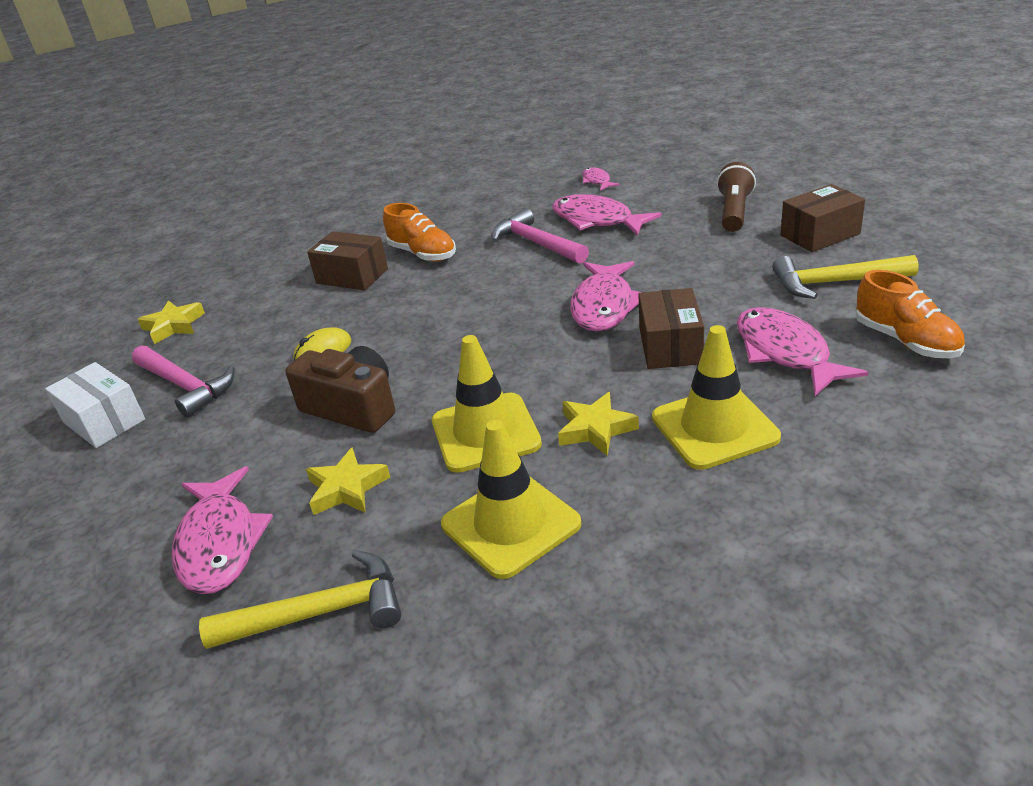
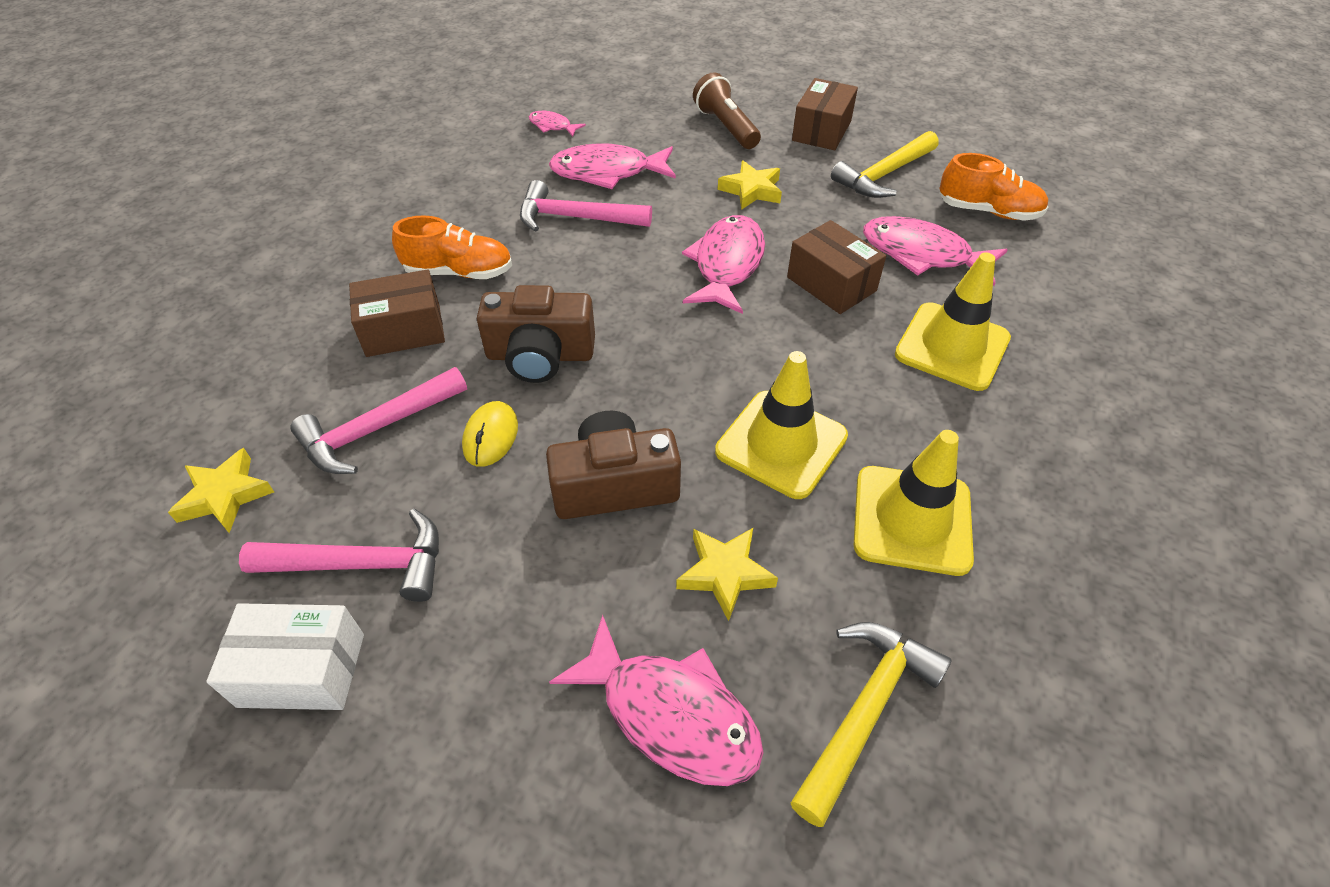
camera: 45 degrees left, 15 degrees up
yellow star [558,392,639,456] -> yellow star moved to [718,161,782,210]
pink fish [570,261,642,332] -> pink fish turned 135 degrees counterclockwise [682,215,765,314]
none -> pink hammer [290,367,467,474]
none -> brown camera [477,285,595,383]

